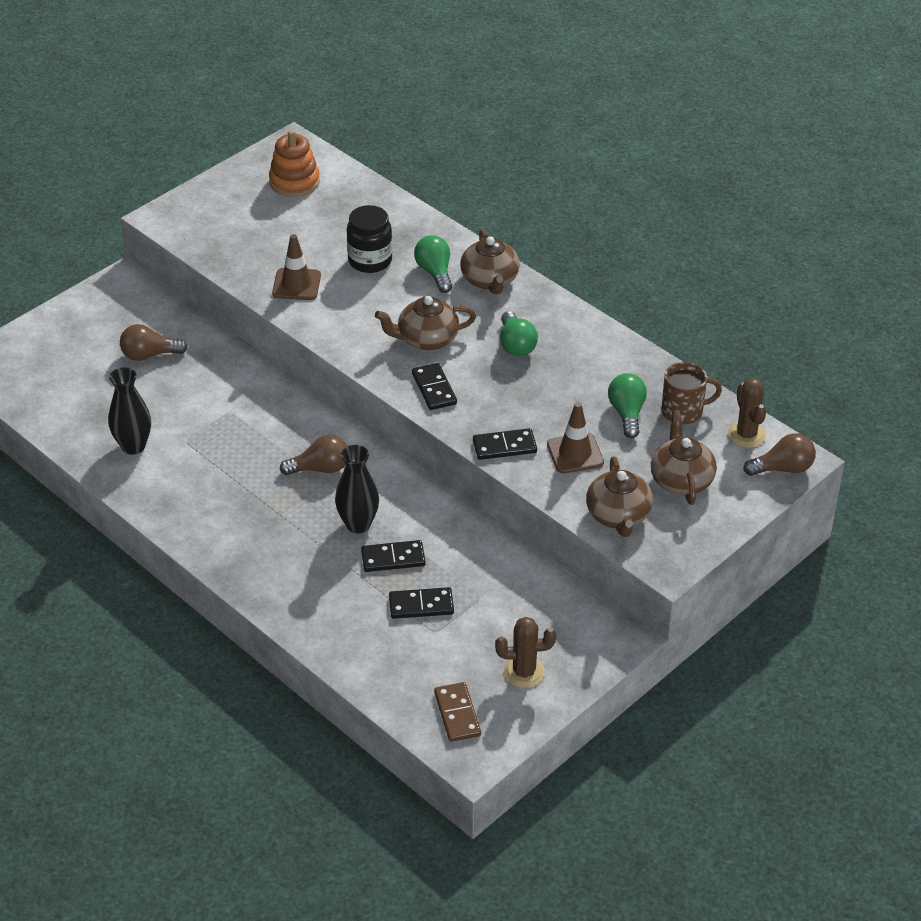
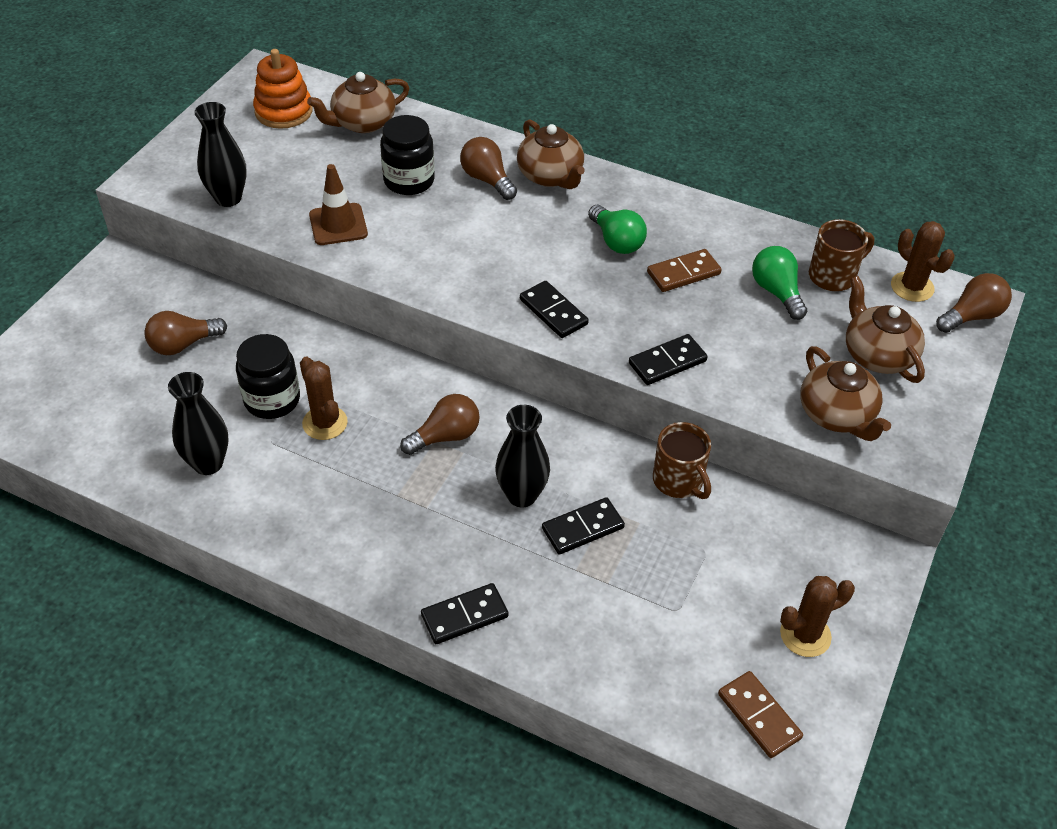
camera: 20 degrees left, 5 degrees up
brown teapot [375,296,476,350] -> brown teapot moved to [307,72,409,133]
black domino [389,587,454,619] -> black domino moved to [421,583,509,644]
green light bulb [414,235,452,293] -> brown light bulb [460,137,517,200]
brown traffic cone [547,402,604,474] -> none
none -> black vase [194,102,247,207]
none -> black jar [236,334,300,419]
none -> brown cactus [300,357,348,440]
none -> brown domino [647,249,722,292]
none -> brown mug [653,422,711,499]

